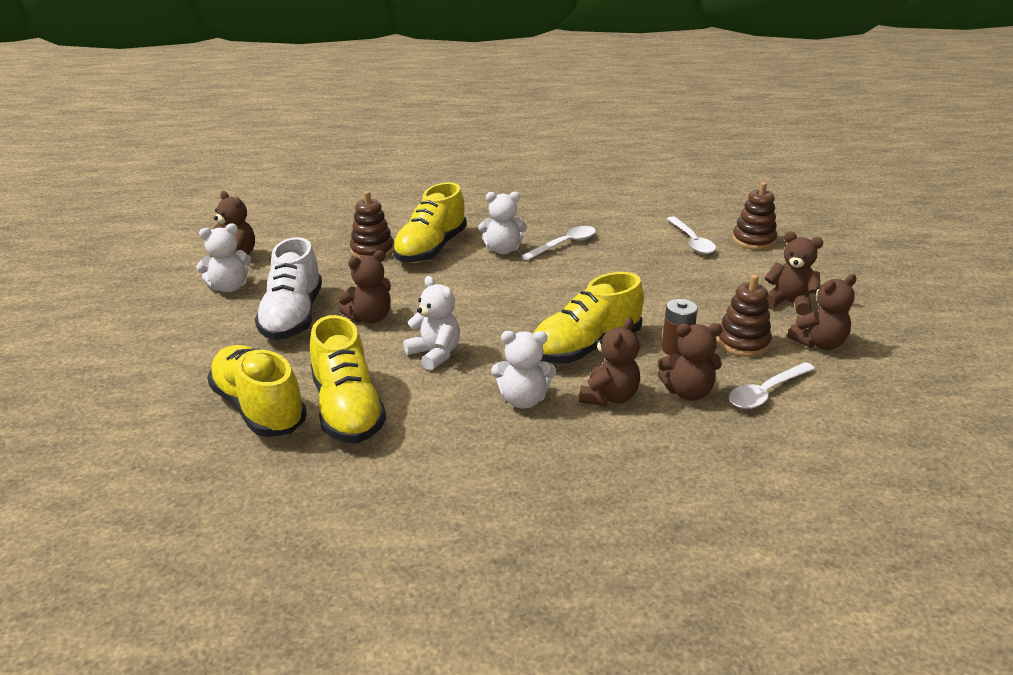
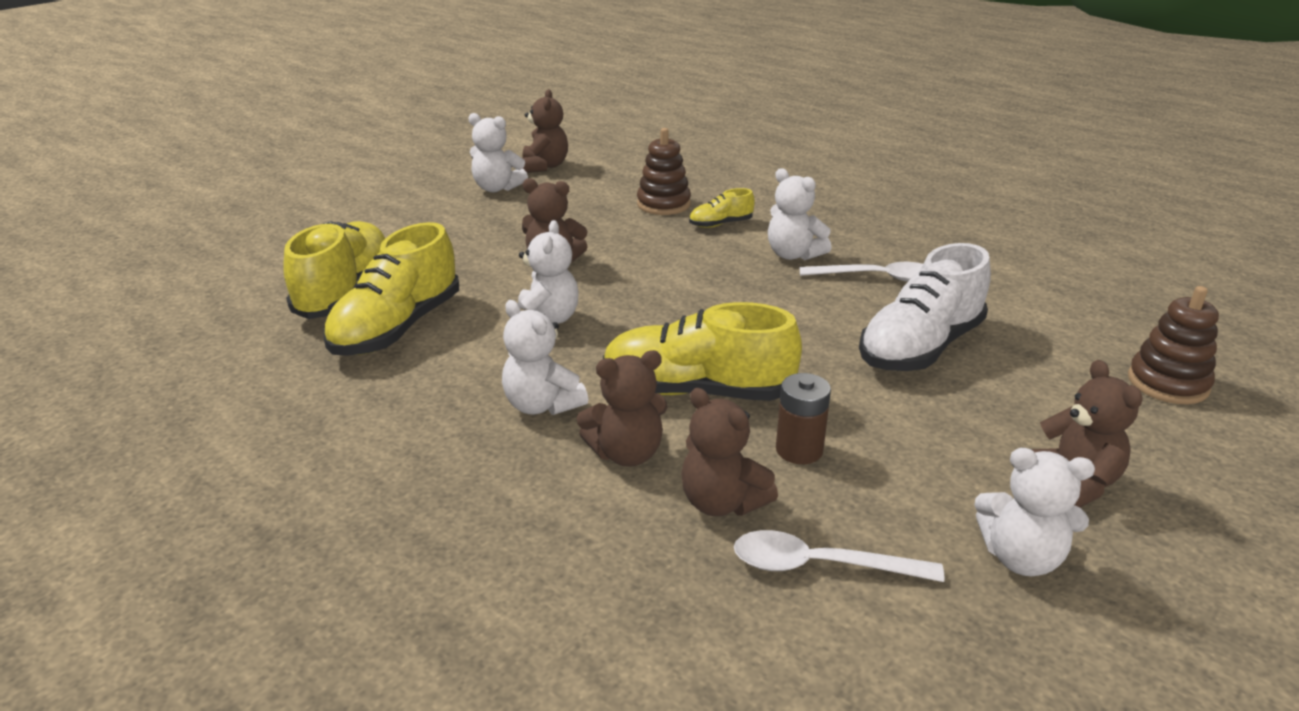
camera: 45 degrees right, 0 degrees up
white shoe [255,237,322,340] -> white shoe moved to [859,243,991,371]
yellow shoe [392,182,467,263] -> yellow shoe [689,188,755,228], size x0.48
white spoon [667,217,716,254] -> none
brown stacking toy [716,275,772,357] -> none
brown teddy bear [787,274,857,350] -> white teddy bear [974,448,1095,576]

